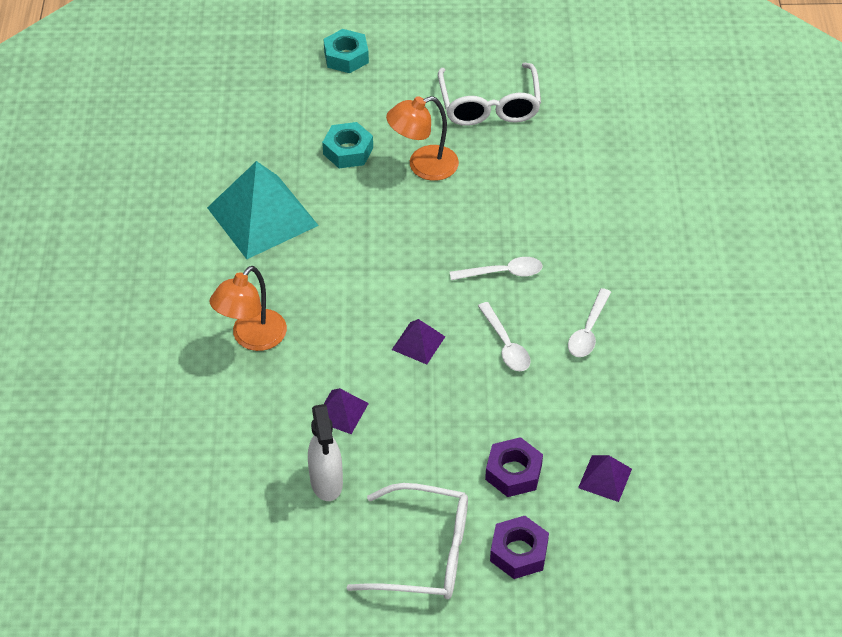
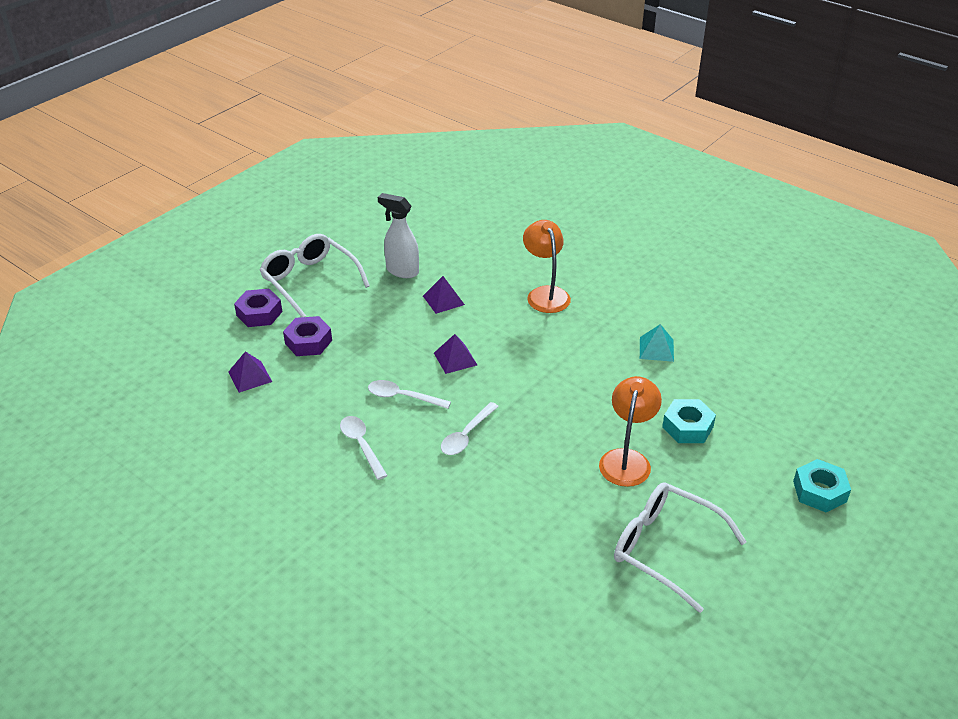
camera: 130 degrees right, 10 degrees down
turquoise pyramid [207,161,319,259] -> turquoise pyramid [640,324,674,362], size x0.46
white glasses [347,483,468,599] -> white glasses turned 90 degrees clockwise [260,234,370,317]

